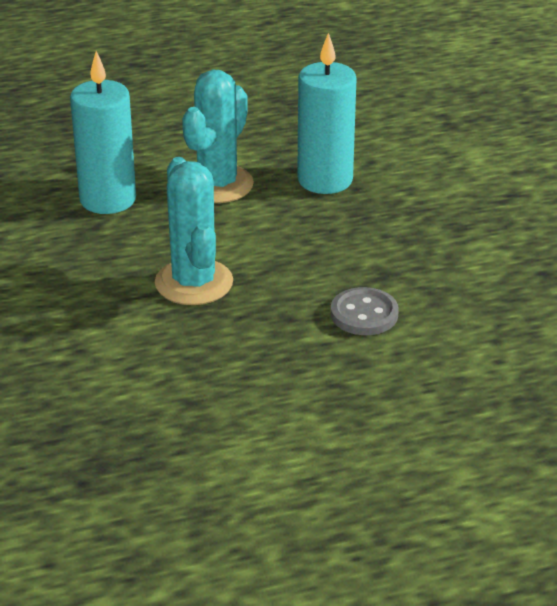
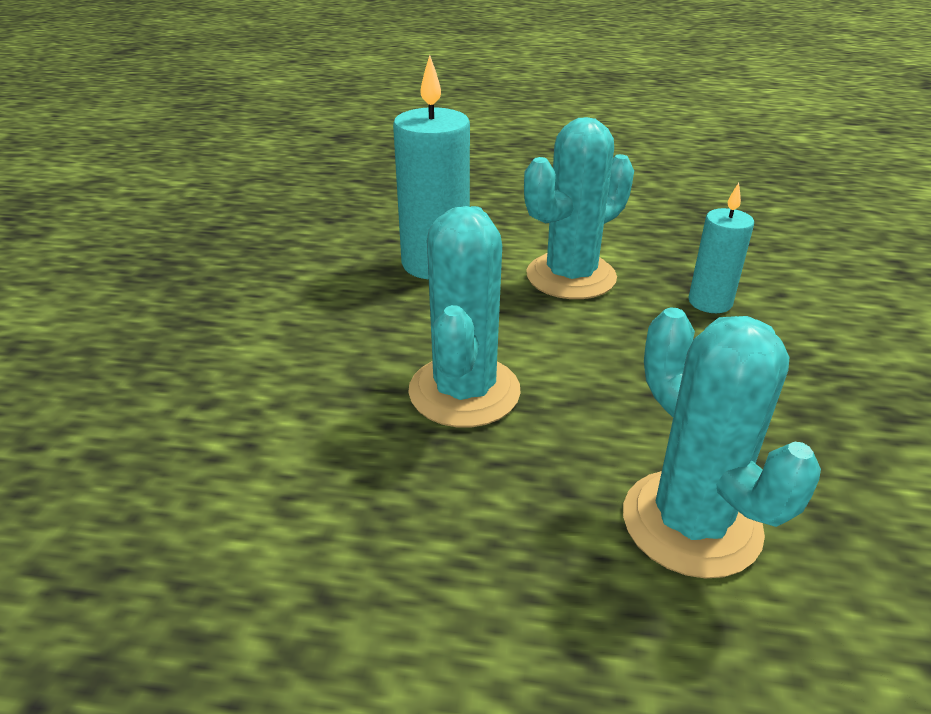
camera: 25 degrees right, 0 degrees up
turquoise candle [297,33,357,194] -> turquoise candle [688,183,754,313], size x0.59
grey button [331,287,399,335] -> turquoise cactus [623,307,821,579]

